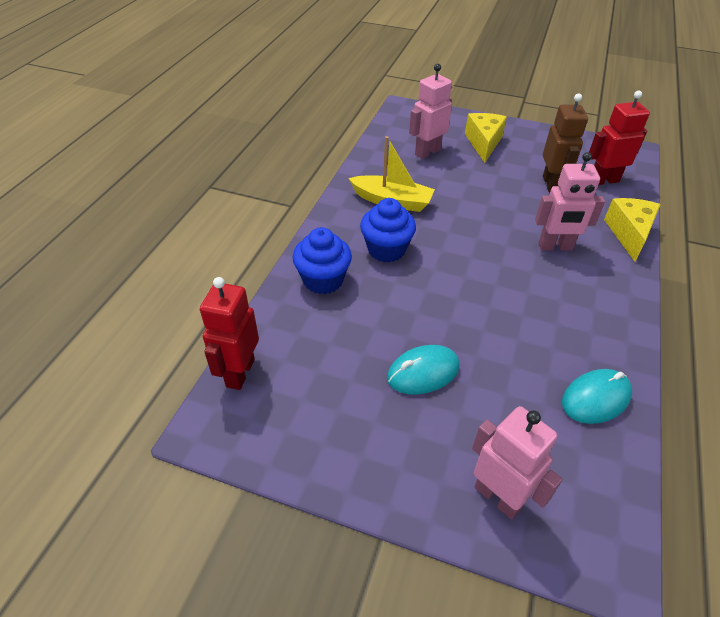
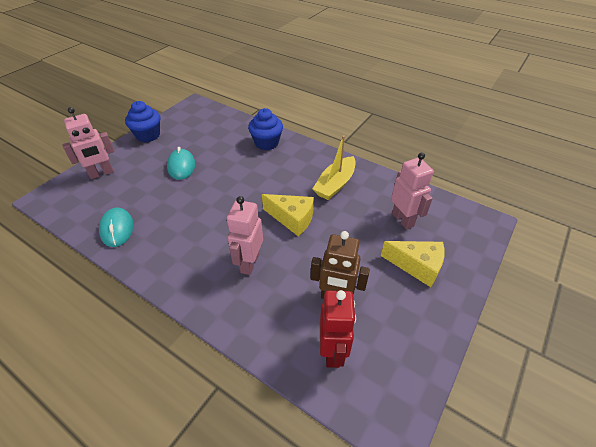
camera: 105 degrees right, 0 degrees up
red robot [200,277,259,390] -> none
blue cupcake [360,198,416,262] -> blue cupcake moved to [125,101,160,142]
yellow cheese [604,198,661,262] -> yellow cheese moved to [262,194,314,236]

